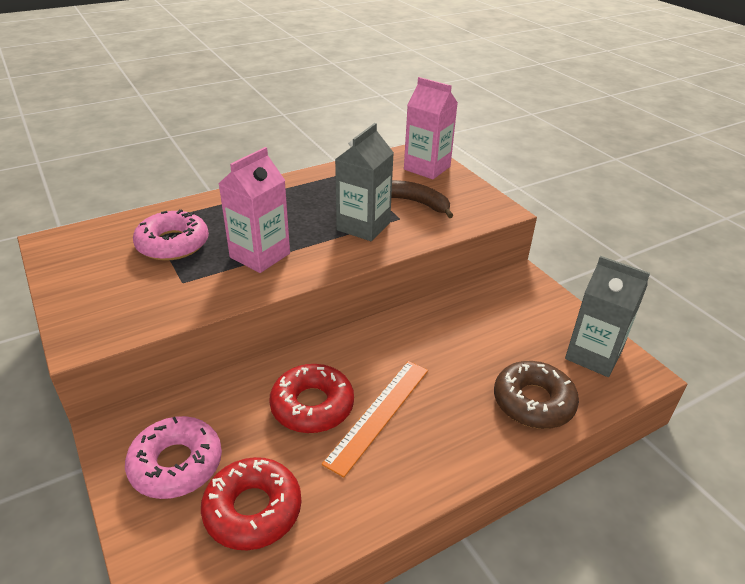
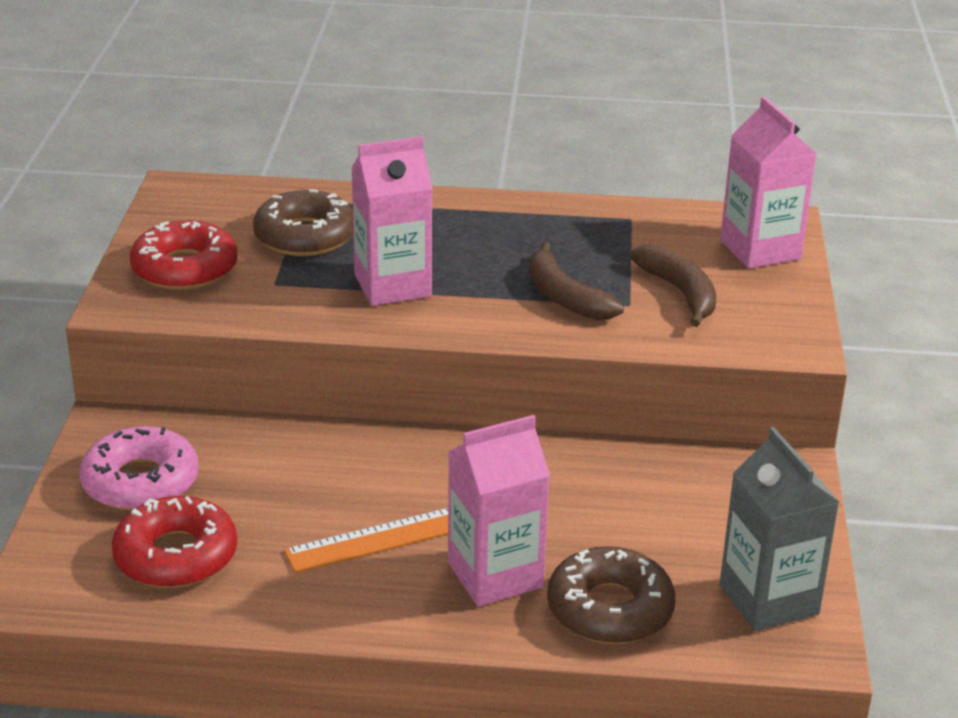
camera: 35 degrees right, 5 degrees down
pink donut [133,210,209,261] -> brown donut [253,189,353,256]
red donut [269,364,354,433] -> red donut moved to [130,220,238,290]
grey carton [335,123,394,241] -> brown banana [529,242,624,320]
none -> pink carton [448,415,550,607]

